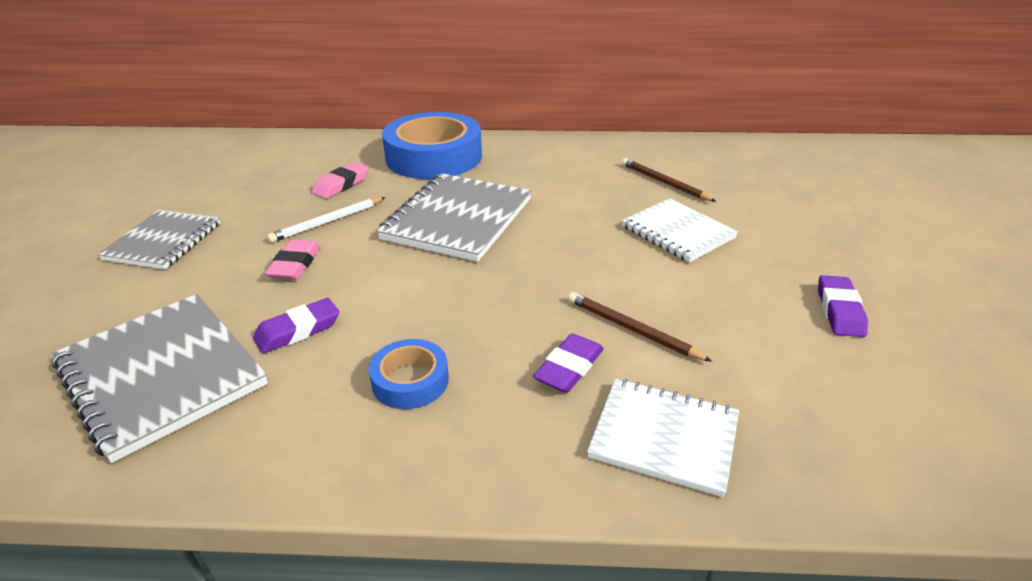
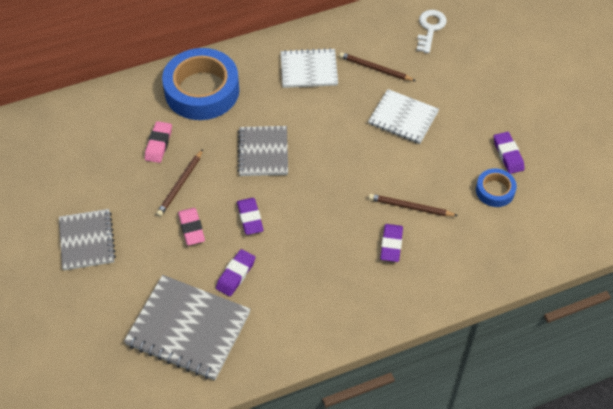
camera: 25 degrees left, 20 degrees up
white pencil [267,197,386,243] -> brown pencil [156,149,203,217]
blue tape [369,339,449,409] -> blue tape moved to [476,168,517,207]
grey notebook [377,173,532,262] -> grey notebook [238,126,288,176], size x0.65
white notebook [587,378,739,497] -> white notebook moved to [281,48,338,88]
none -> purple eraser [237,198,264,235]
none -> white key [417,10,447,53]

